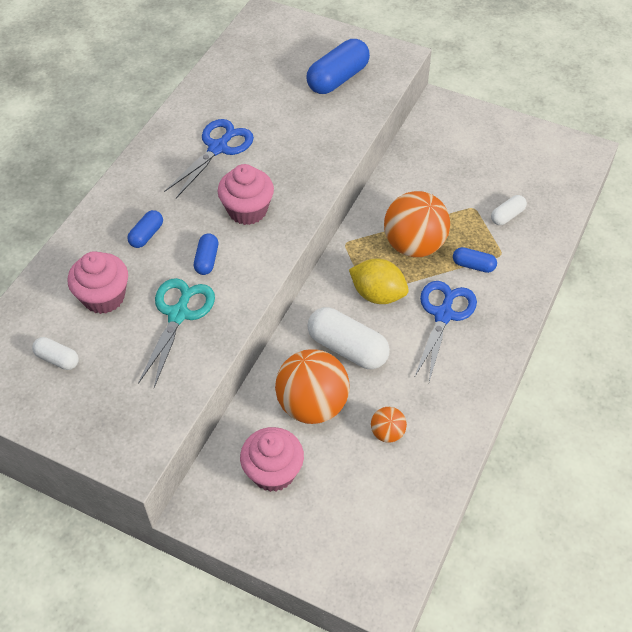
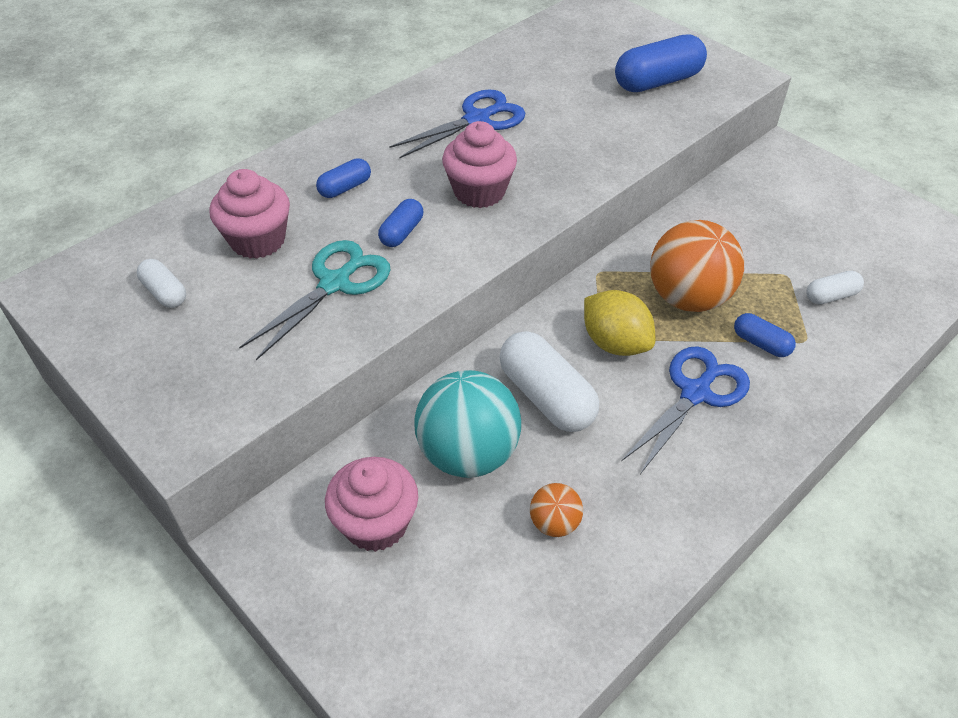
camera: 20 degrees right, 5 degrees down
orange ball [275,349,350,424] -> turquoise ball [414,370,521,478]

